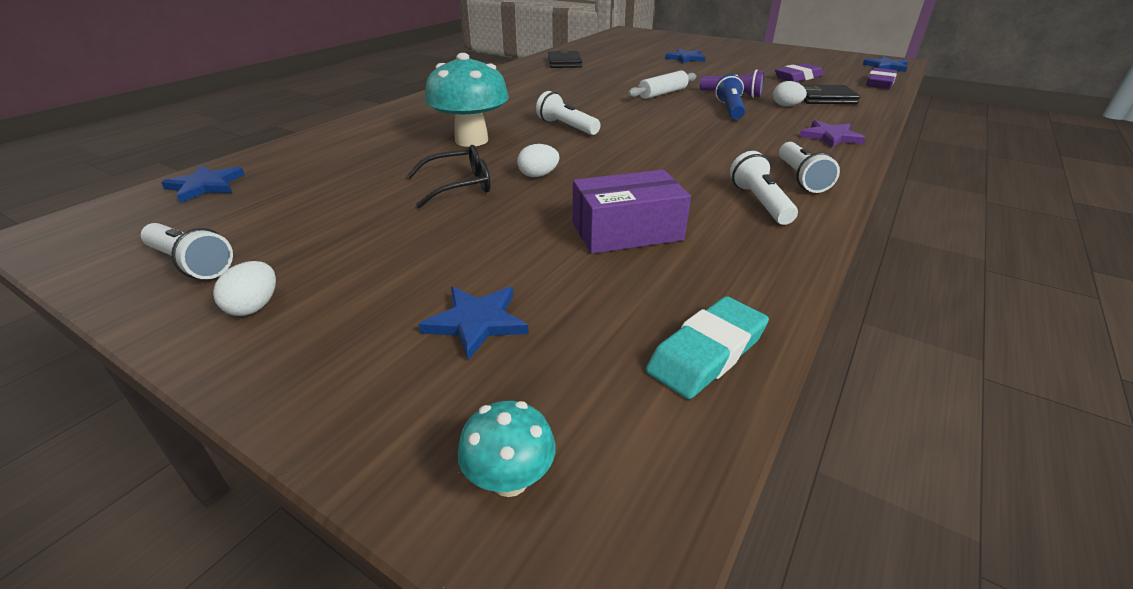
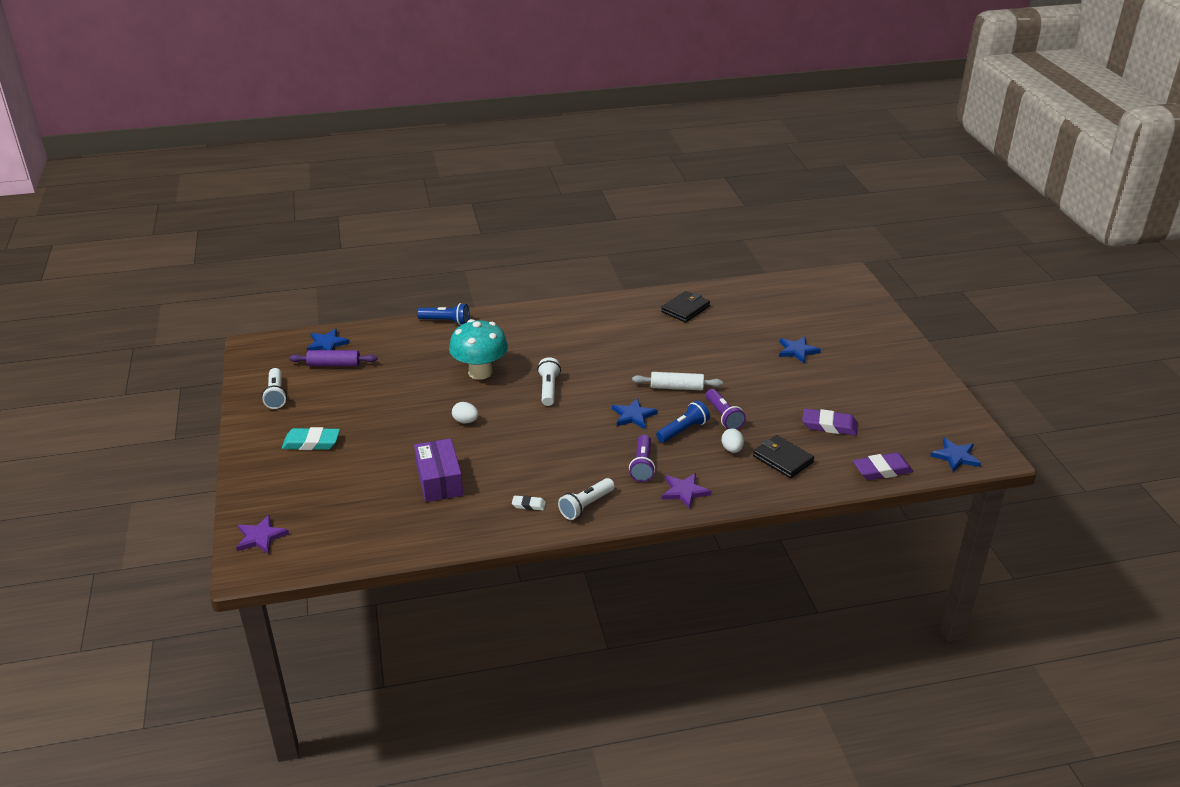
camera: 45 degrees right, 0 degrees up
white egg [213,261,276,316] -> none
black glasses [407,145,491,208] -> none
blue star [418,287,529,360] -> blue star moved to [612,398,658,429]
turquoise mushroom [458,401,556,497] -> purple star [236,515,289,554]
purple box [573,169,691,254] -> purple box turned 45 degrees clockwise [414,438,463,502]
turquoise eraser [646,296,769,399] -> turquoise eraser moved to [282,427,340,450]
white flashlight [730,151,798,225] -> white eraser [512,496,546,510]
none -> purple rolling pin [289,350,377,366]
none -> blue flashlight [417,303,469,325]
none -> purple flashlight [629,435,655,482]

